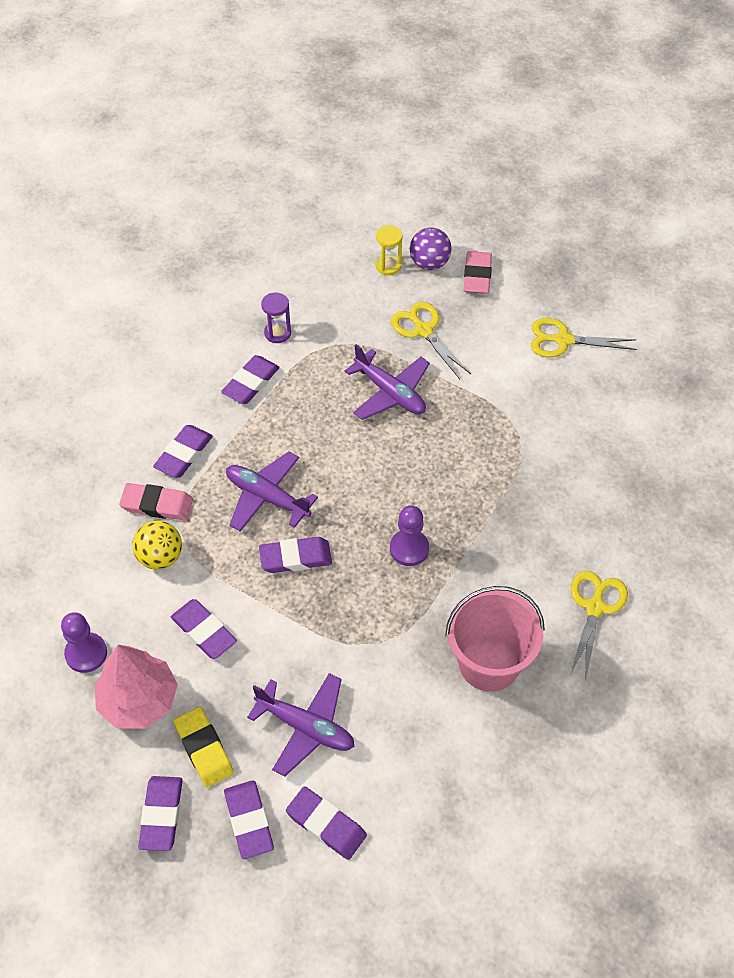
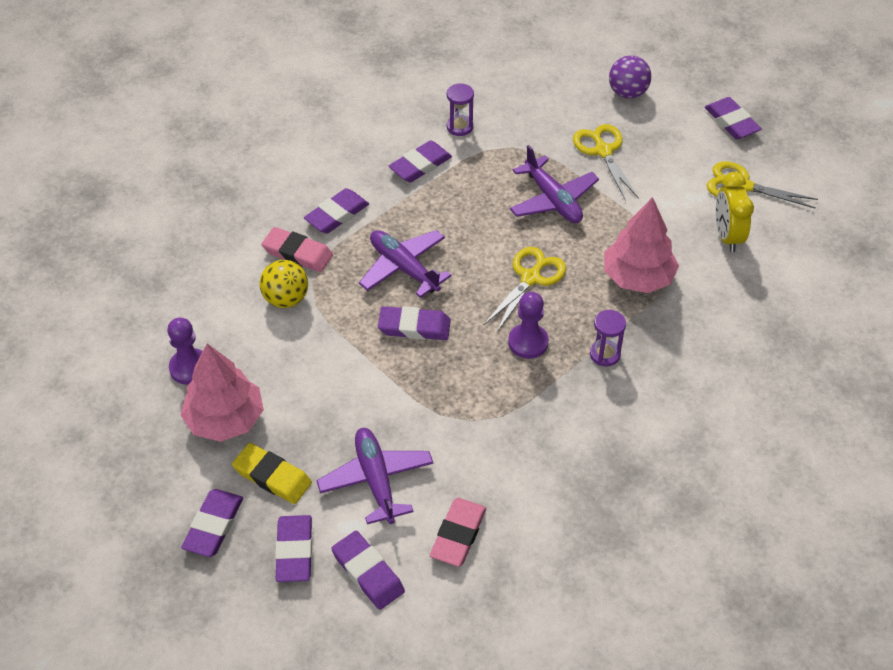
camera: 15 degrees right, 5 degrees down
purple eraser [171,599,237,659] -> purple eraser moved to [705,97,762,139]
yellow eraser [174,707,234,788] -> yellow eraser turned 45 degrees counterclockwise [232,443,312,504]
purple plane [247,673,355,776] -> purple plane turned 150 degrees counterclockwise [316,428,433,524]
yellow hourglass [376,225,403,275] -> none
pink bucket [445,586,545,692] -> none
pink eraser [464,251,492,294] -> pink eraser moved to [430,498,486,567]
yellow scissors [570,571,628,682] -> yellow scissors moved to [483,247,566,332]
none -> purple hourglass [590,310,626,366]
none -> pink tree [604,197,679,293]
none -> yellow clock [716,172,754,252]

